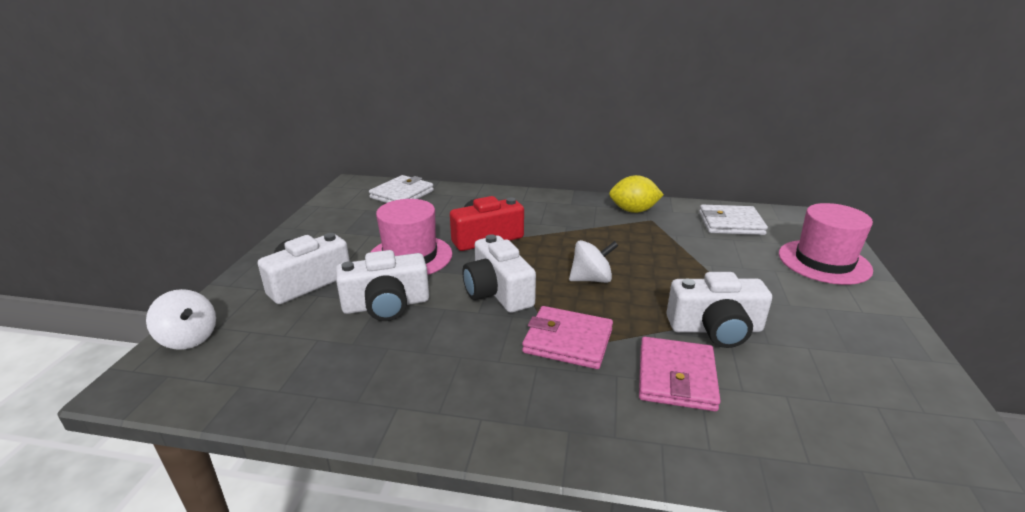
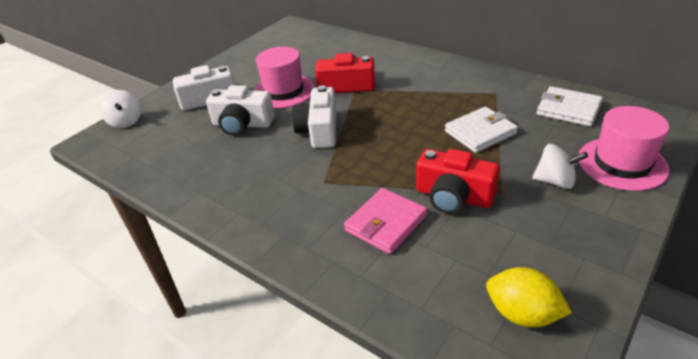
camera: 30 degrees right, 10 degrees up
white wallet [369,175,434,203] -> white wallet moved to [445,107,518,153]
pink wallet [522,306,613,369] -> none
white spinning top [569,240,618,283] -> white spinning top moved to [532,144,588,189]
yellow lemon [609,175,664,213] -> yellow lemon moved to [486,267,572,328]
white camera [666,272,772,348] -> red camera [416,149,500,214]

